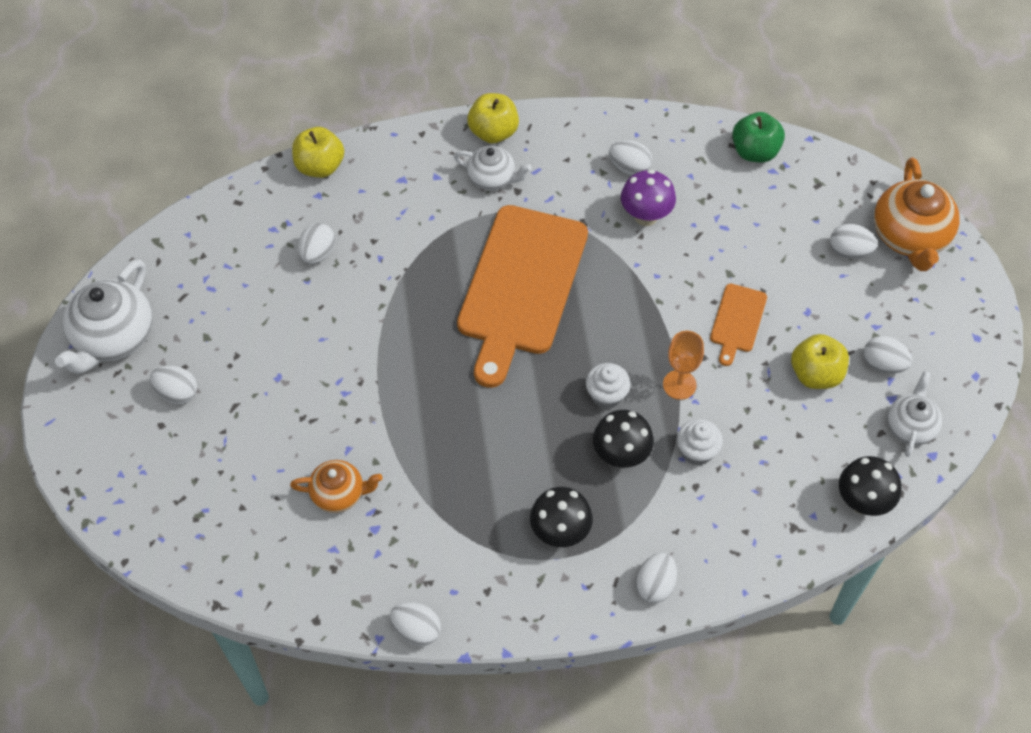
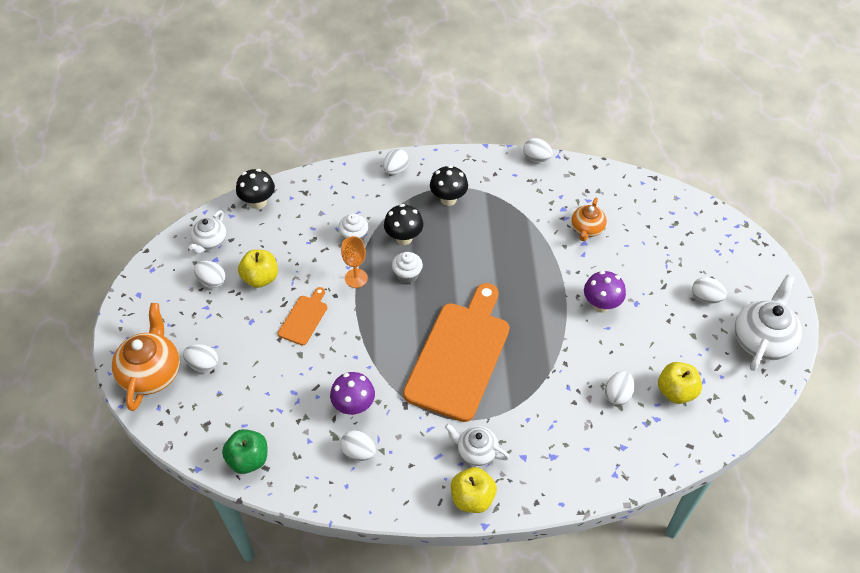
camera: 175 degrees left, 5 degrees down
orange teapot [290,460,383,513] -> orange teapot turned 75 degrees counterclockwise [571,197,607,241]
yellow apple [292,127,344,178] -> yellow apple moved to [658,362,702,404]
none -> purple mushroom [584,271,626,313]

